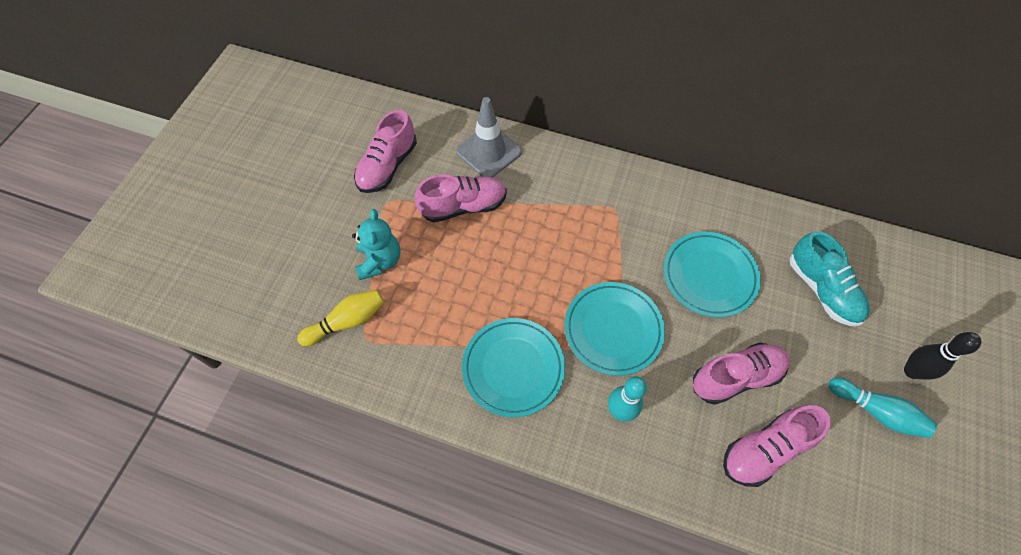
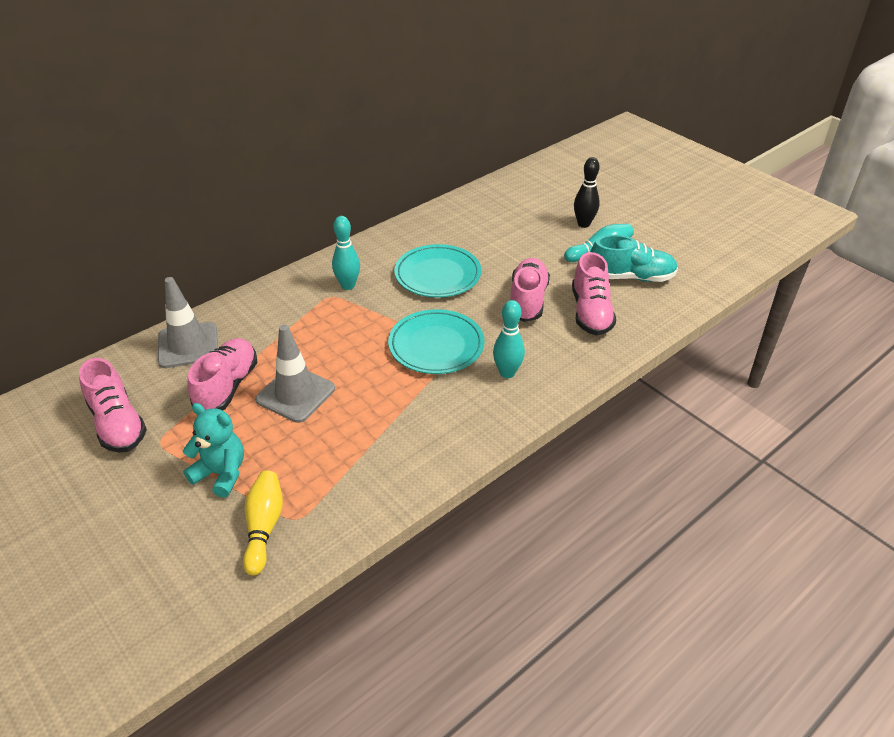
camera: 60 degrees left, 20 degrees down
turquoise plate [462,318,565,418] -> none
turquoise shoe [790,231,870,326] -> turquoise shoe moved to [591,235,678,282]
none -> grey traffic cone [255,325,335,423]
none -> turquoise bowling pin [332,216,360,290]

